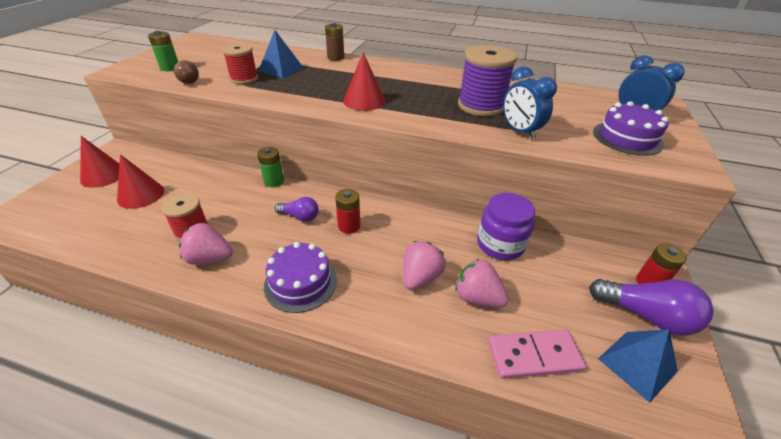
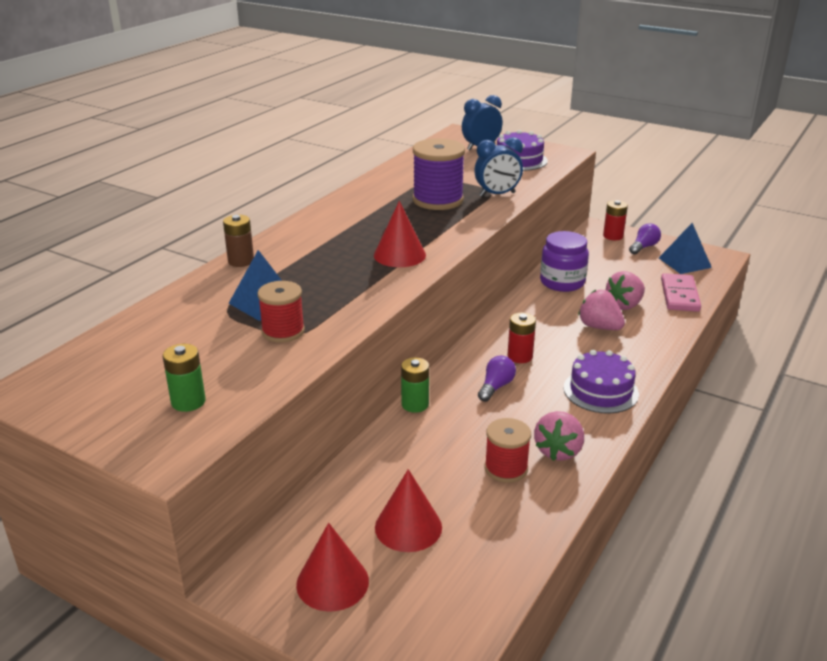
camera: 75 degrees left, 10 degrees down
brown light bulb [174,60,199,84] -> none
purple light bulb [589,279,713,336] -> purple light bulb [629,223,661,255], size x0.59

